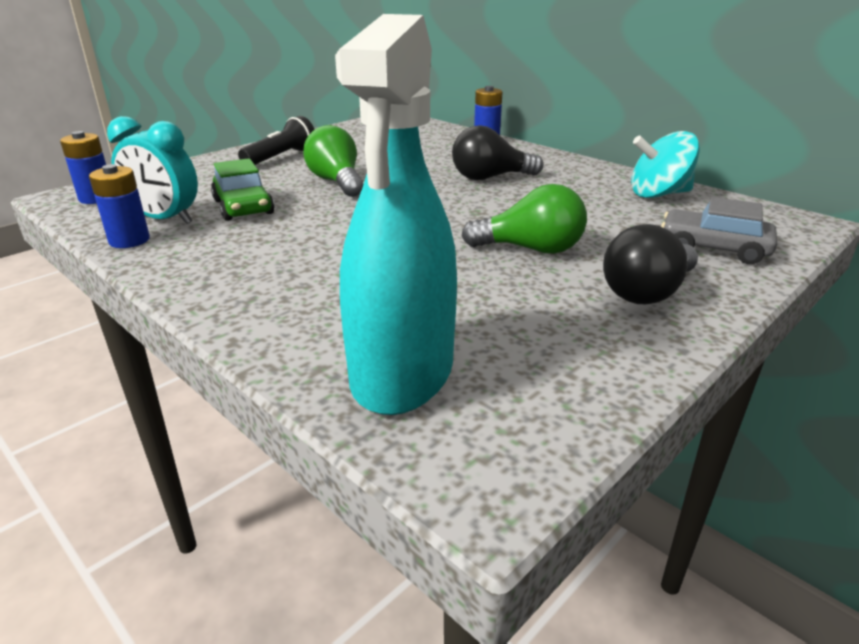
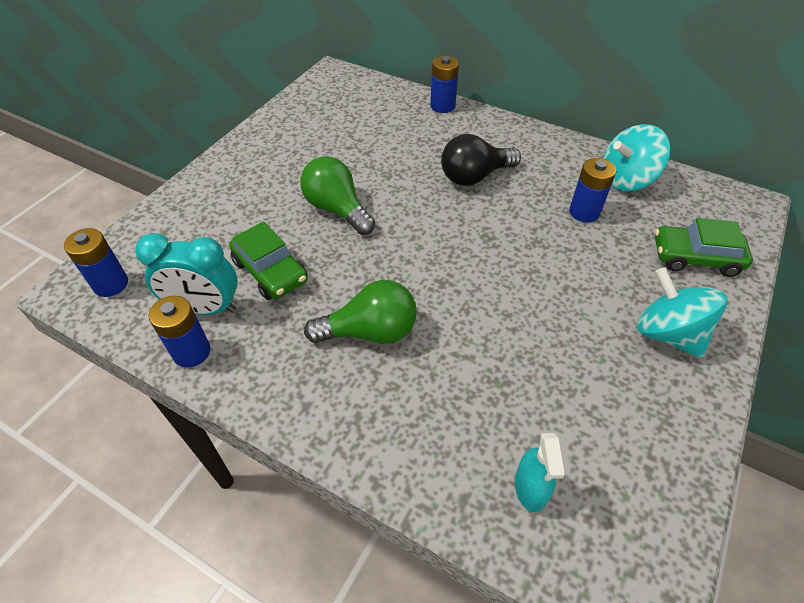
camera: 15 degrees left, 20 degrees up
black flashlight [238,116,315,165] -> none
turquoise spray bottle [335,14,457,415] -> turquoise spray bottle [515,433,565,512], size x0.41
green light bulb [462,184,587,254] -> green light bulb moved to [304,280,417,344]
black light bulb [603,224,698,304] -> turquoise spinning top [637,267,727,358]
grey car [661,197,777,264] -> green car [655,218,753,277]
none -> blue battery [569,158,616,223]

